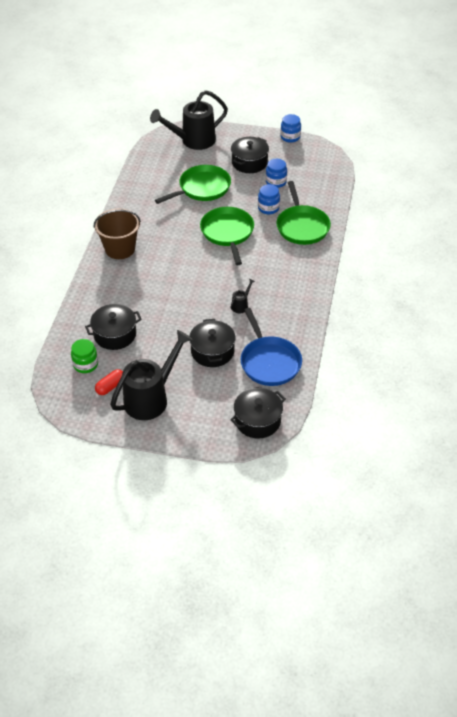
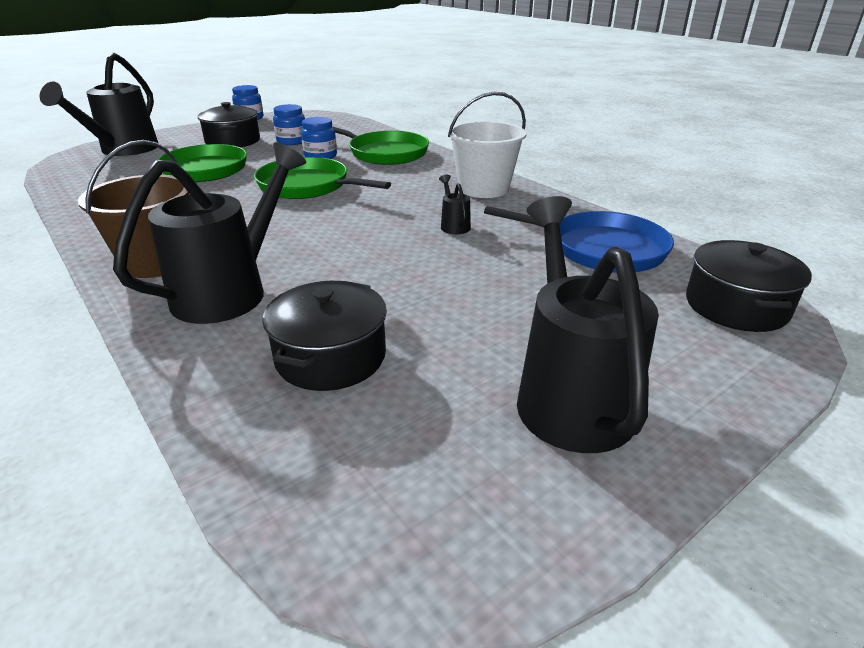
camera: 50 degrees left, 15 degrees down
green jar [71,339,98,373] -> none
red capsule [95,369,123,395] -> none
black pot [190,319,236,367] -> none
none -> black watering can [113,142,306,324]
none -> white bucket [448,92,527,198]

